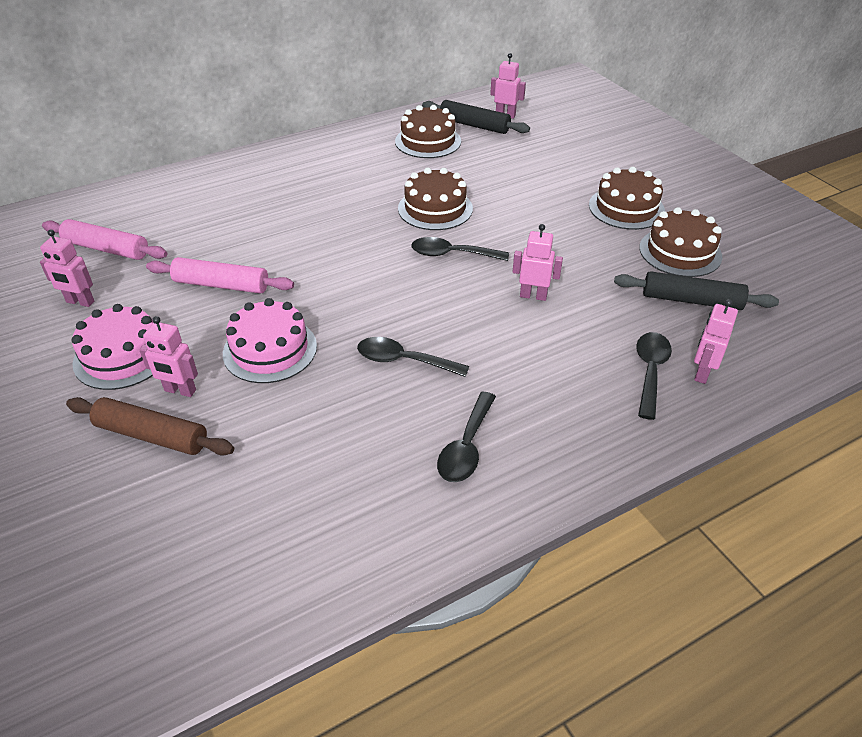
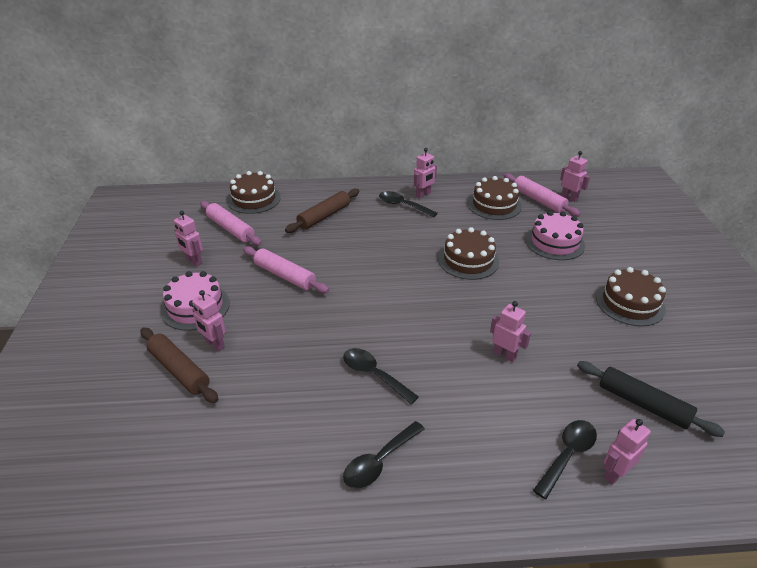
camera: 25 degrees right, 5 degrees down
pink cake [223,298,317,383] -> pink cake moved to [525,211,585,260]
black spoon [411,237,509,261] -> black spoon moved to [379,191,438,217]
black rolling pin [422,100,530,134] -> pink rolling pin [504,173,581,217]
brown cake [639,207,722,277] -> brown cake moved to [227,171,281,214]
none -> brown rolling pin [285,189,359,233]
none -> pink robot [414,148,437,198]

